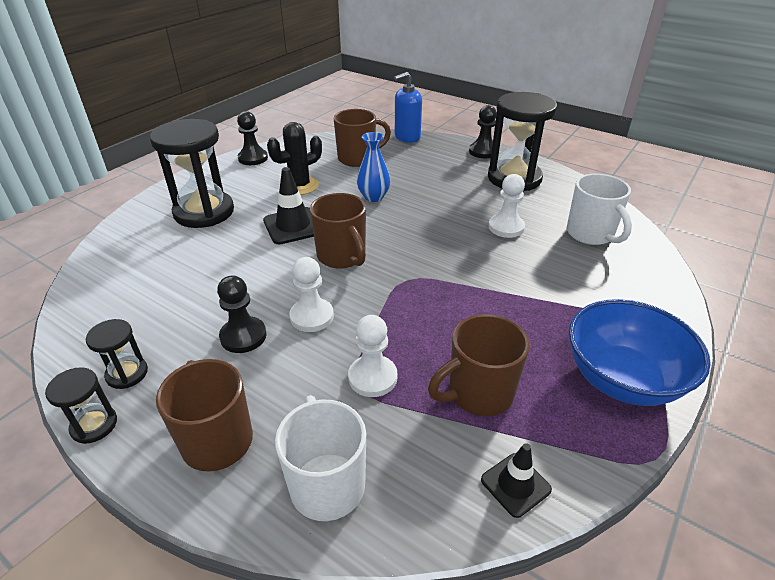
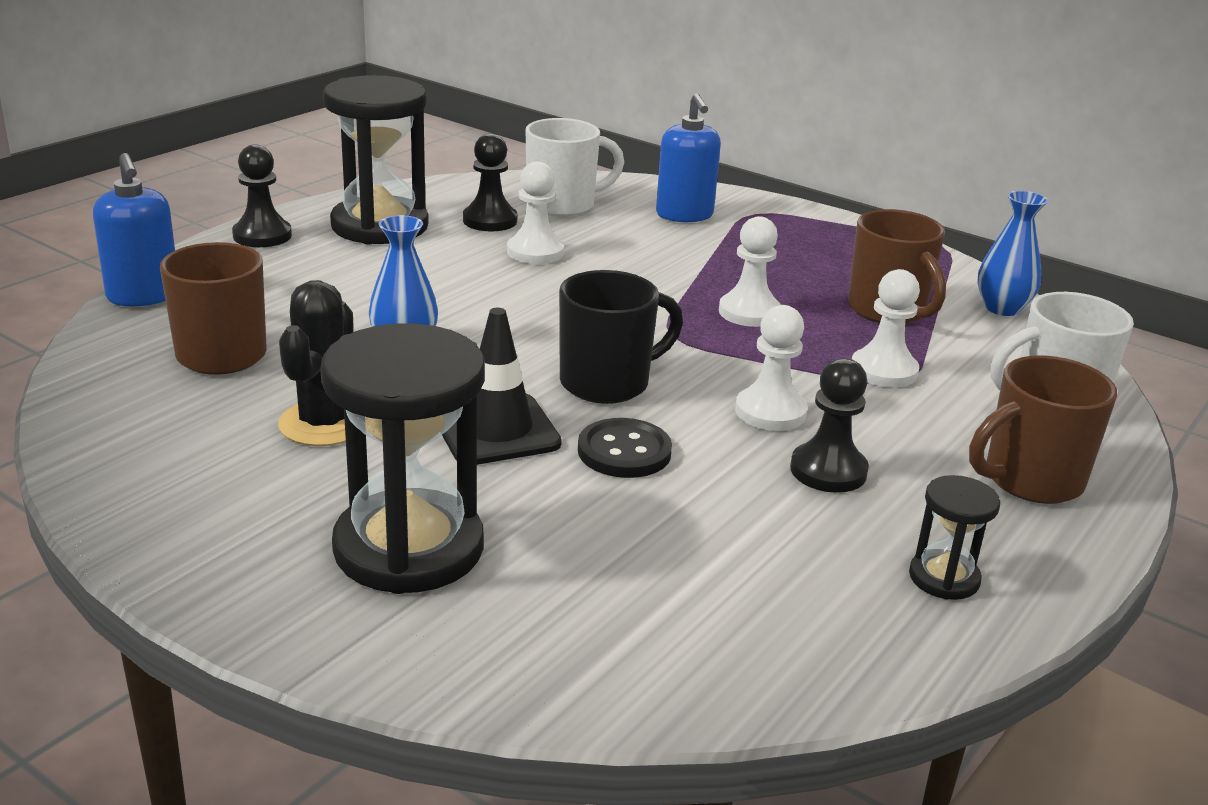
camera: 90 degrees left, 10 degrees down
black hourglass [45,367,117,444] -> none
black pawn [237,111,268,165] -> black pawn moved to [463,133,517,231]
black cactus [267,122,322,195] -> black cactus turned 45 degrees clockwise [278,280,354,446]
brown mug [310,193,366,269] -> black mug [559,270,683,404]
black traffic cone [481,443,552,518] -> blue vase [977,191,1048,316]
blue bowl [569,299,711,406] -> none
none -> black button [578,418,672,478]
none -> blue soap dispenser [656,93,721,222]
none -> white pawn [719,216,781,327]

